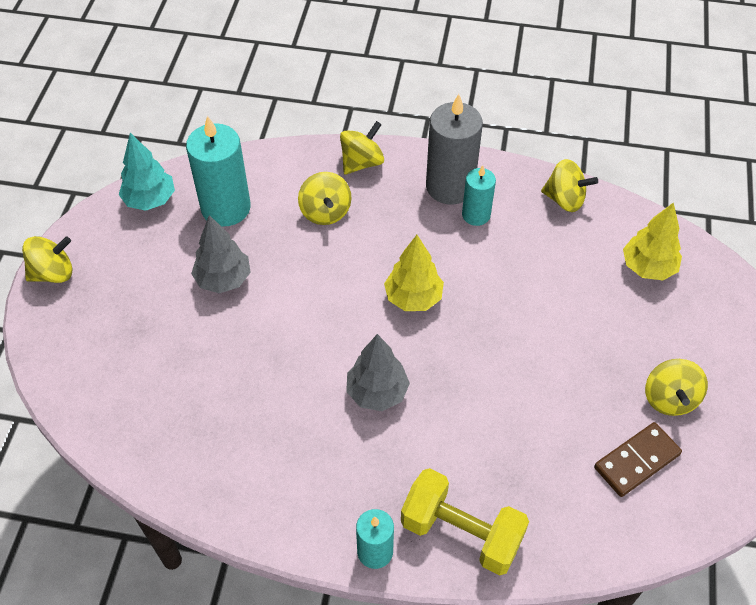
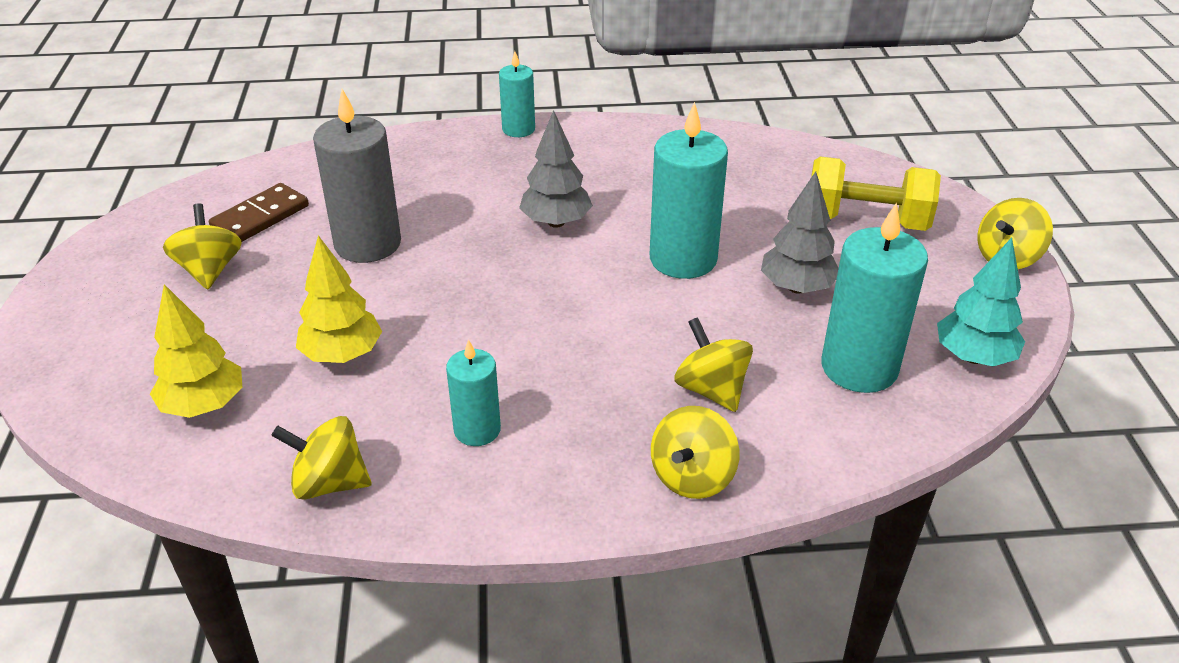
camera: 165 degrees right, 15 degrees down
yellow tree [384,235,444,311] -> yellow tree moved to [296,235,382,363]
yellow dumbbell [401,468,529,576] -> yellow dumbbell moved to [811,156,941,231]
grey candle [426,94,483,204] -> grey candle moved to [313,89,401,263]
none -> turquoise candle [650,102,728,279]

